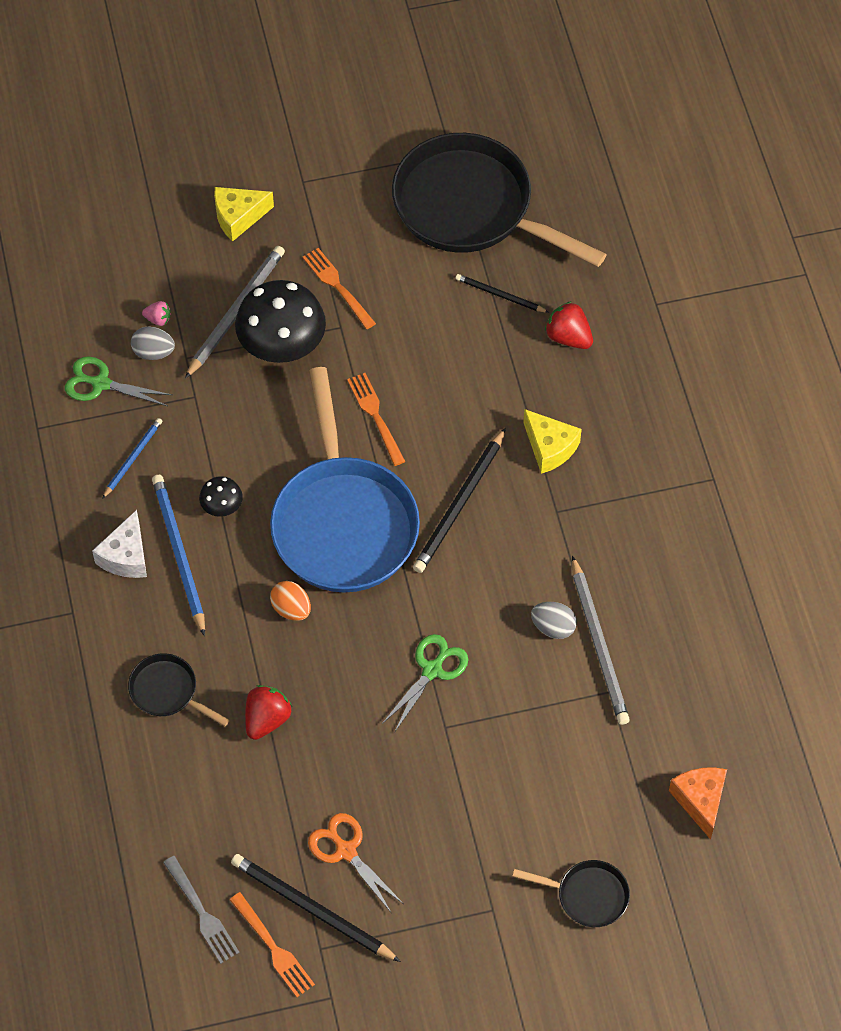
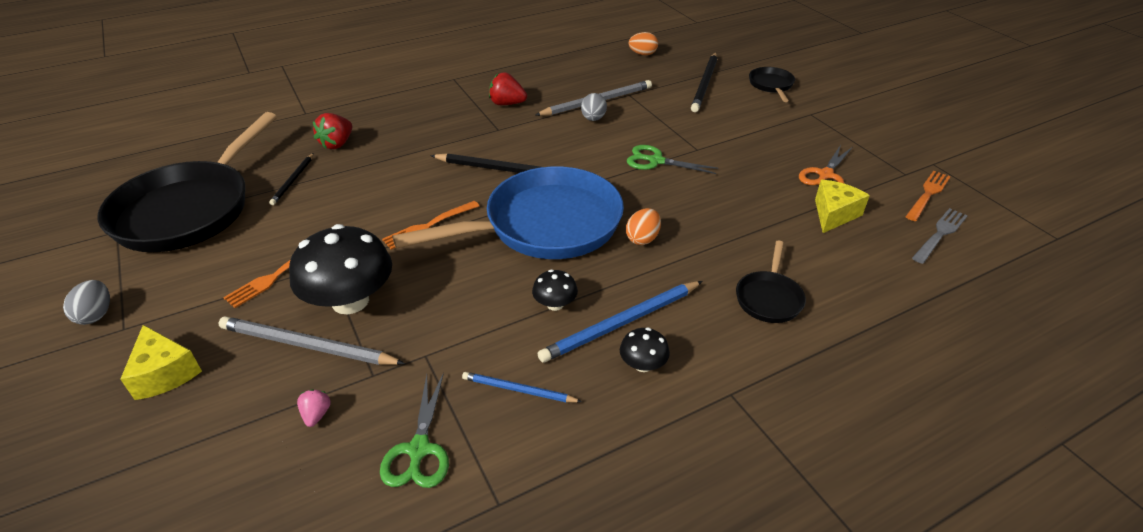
camera: 105 degrees left, 20 degrees down
white cheese [92,510,147,578] -> black mushroom [620,327,670,372]
grey egg [131,327,175,360] -> grey egg moved to [63,280,110,325]
black pencil [231,854,401,962] -> black pencil moved to [691,53,717,112]
red strawberry [245,685,292,740] -> red strawberry moved to [489,72,527,105]
yellow cheese [523,409,582,474] -> yellow cheese moved to [815,180,870,233]
orange cheese [669,768,727,840] -> none
none -> orange egg [629,32,658,55]

